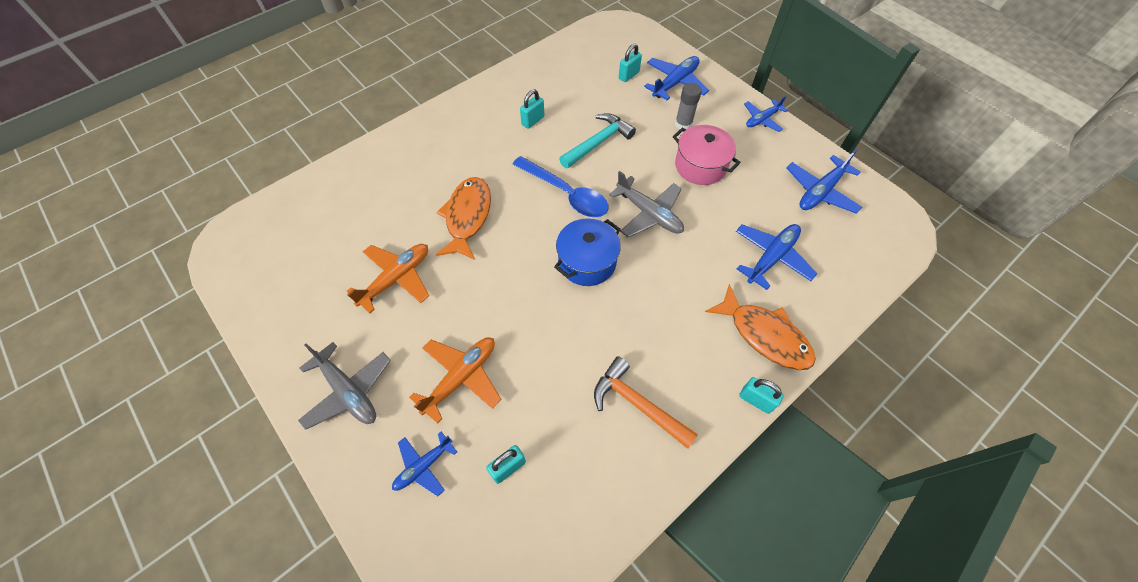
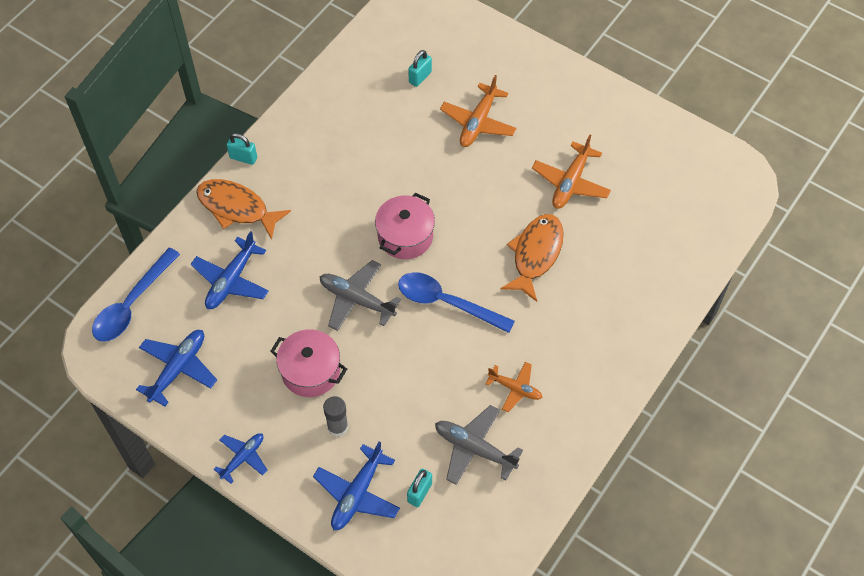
camera: 165 degrees right, 0 degrees up
grey plane [298,342,391,430] -> grey plane moved to [435,405,523,485]
blue plane [392,432,457,496] -> none
orange fish [436,177,491,260] -> orange fish turned 150 degrees counterclockwise [501,214,564,302]
turquoise padlock [520,90,544,129] -> orange plane [486,362,543,412]
blue pot [554,218,621,286] -> pink pot [375,193,435,259]
turquoise hammer [559,113,636,169] -> none
orange hammer [594,356,698,449] -> none
none -> blue spoon [92,247,180,342]

